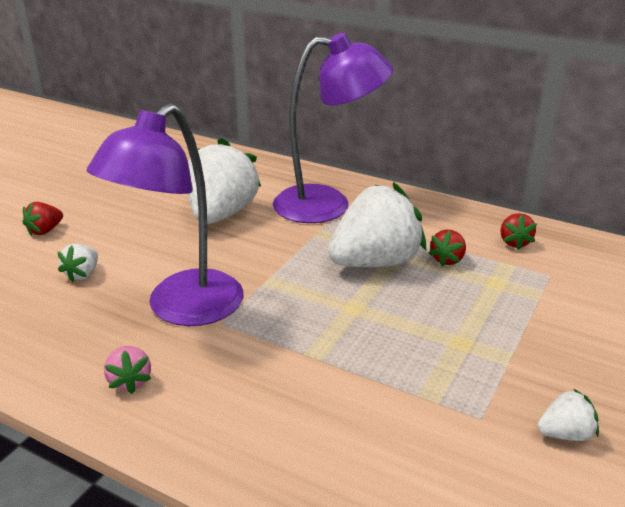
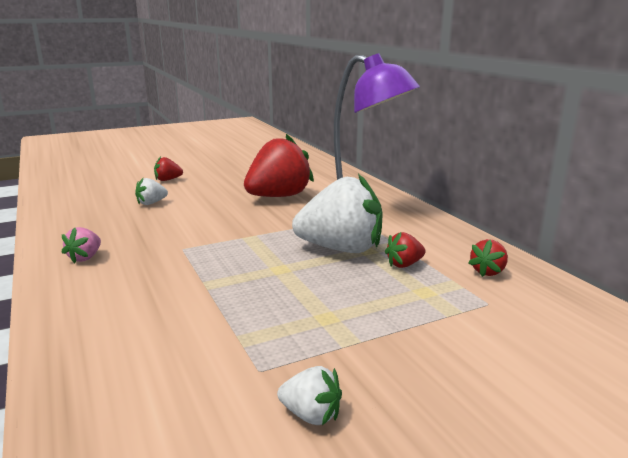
camera: 35 degrees right, 10 degrees down
purple lamp [86,103,243,326] -> none
white strawberry [188,138,261,224] -> red strawberry [244,134,314,197]

